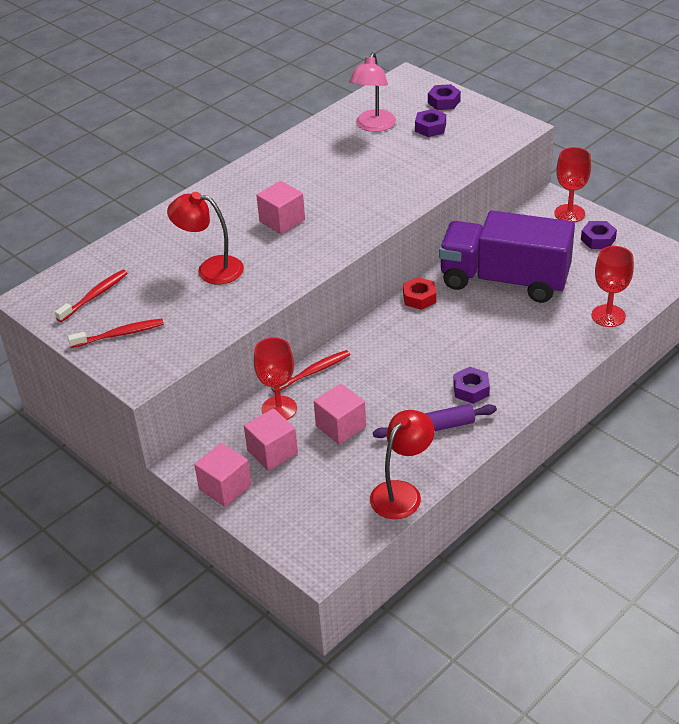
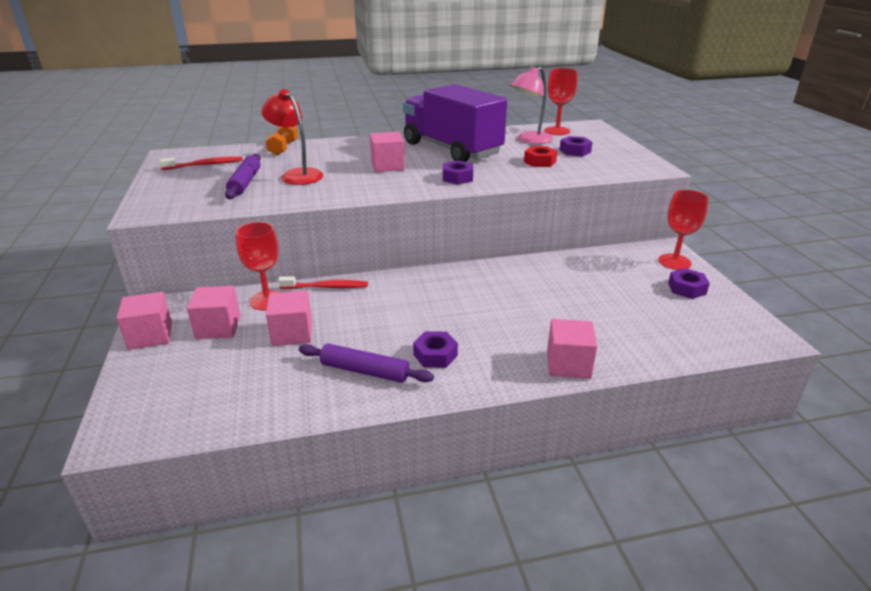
camera: 30 degrees right, 10 degrees down
red toothbrush [68,318,164,348] -> none
red lamp [370,410,434,519] -> none
red nut [403,277,436,310] -> red nut moved to [524,146,557,167]
purple nut [428,84,461,110] -> purple nut moved to [443,160,473,185]
purple truck [439,210,575,303] -> purple truck moved to [403,84,507,162]
red goblet [592,246,634,327] -> red goblet moved to [544,68,578,135]
none -> purple rolling pin [225,154,261,199]
none -> orange dumbbell [265,126,298,156]
none -> pink cube [547,319,597,379]

